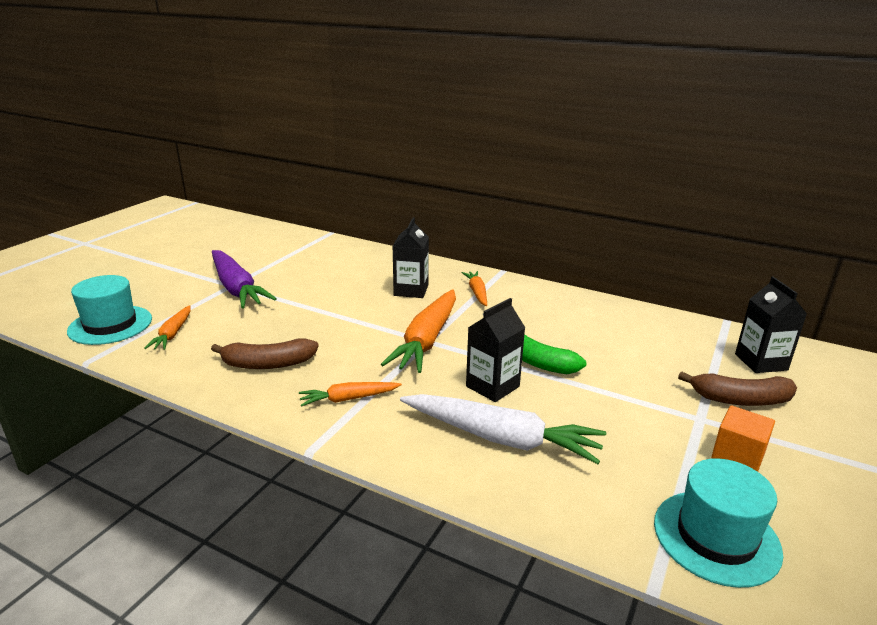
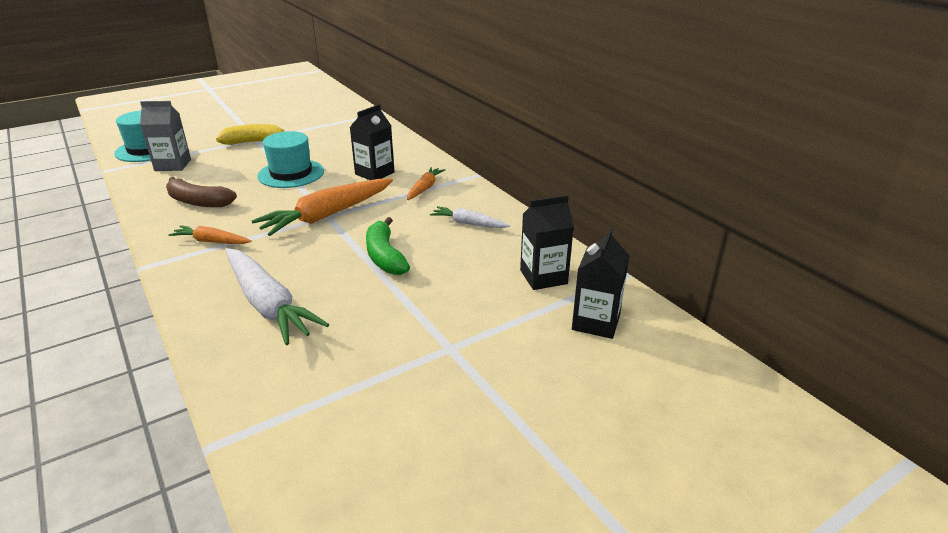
camera: 30 degrees right, 5 degrees up
orange carrot [144,305,191,350] -> grey carton [140,101,191,171]
purple carrot [212,250,277,309] -> yellow banana [216,124,285,145]
black carton [466,298,525,402] -> black carton moved to [520,195,574,290]
turquoise hat [654,458,783,588] -> turquoise hat moved to [257,131,324,188]
brown banana [678,371,797,406] -> none
orange cube [711,405,775,472] -> none
none -> white carrot [430,206,510,228]

